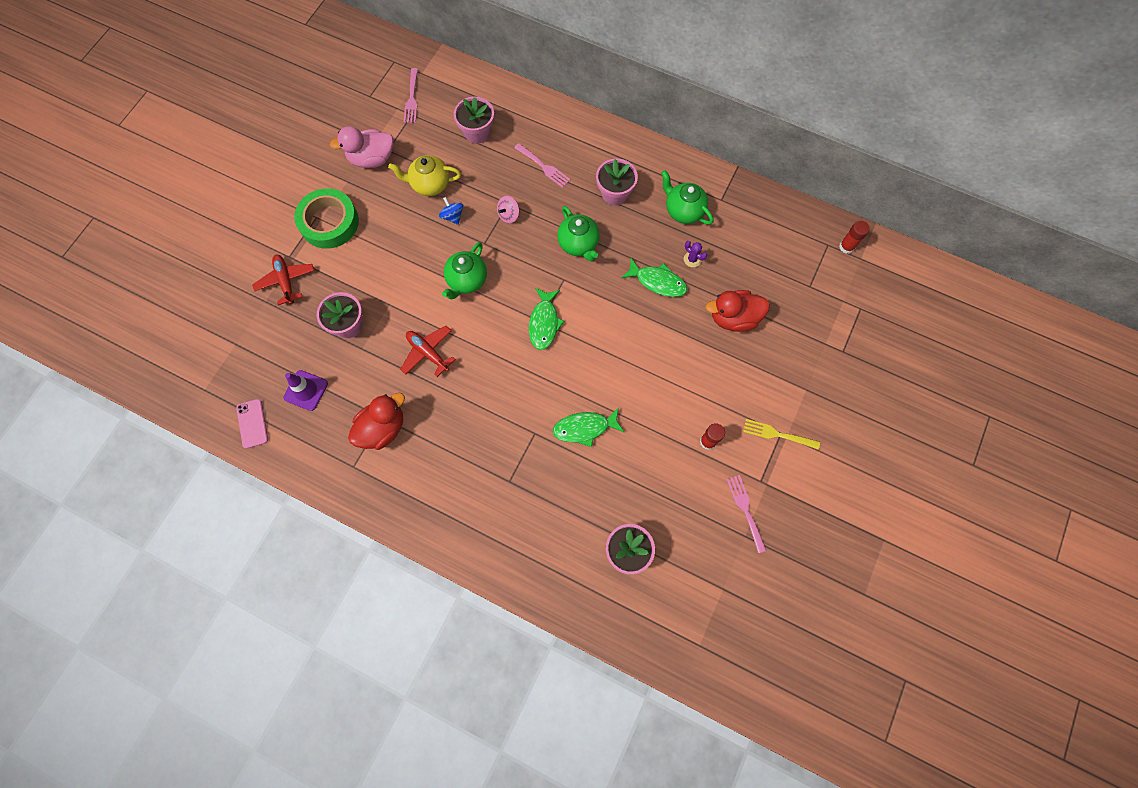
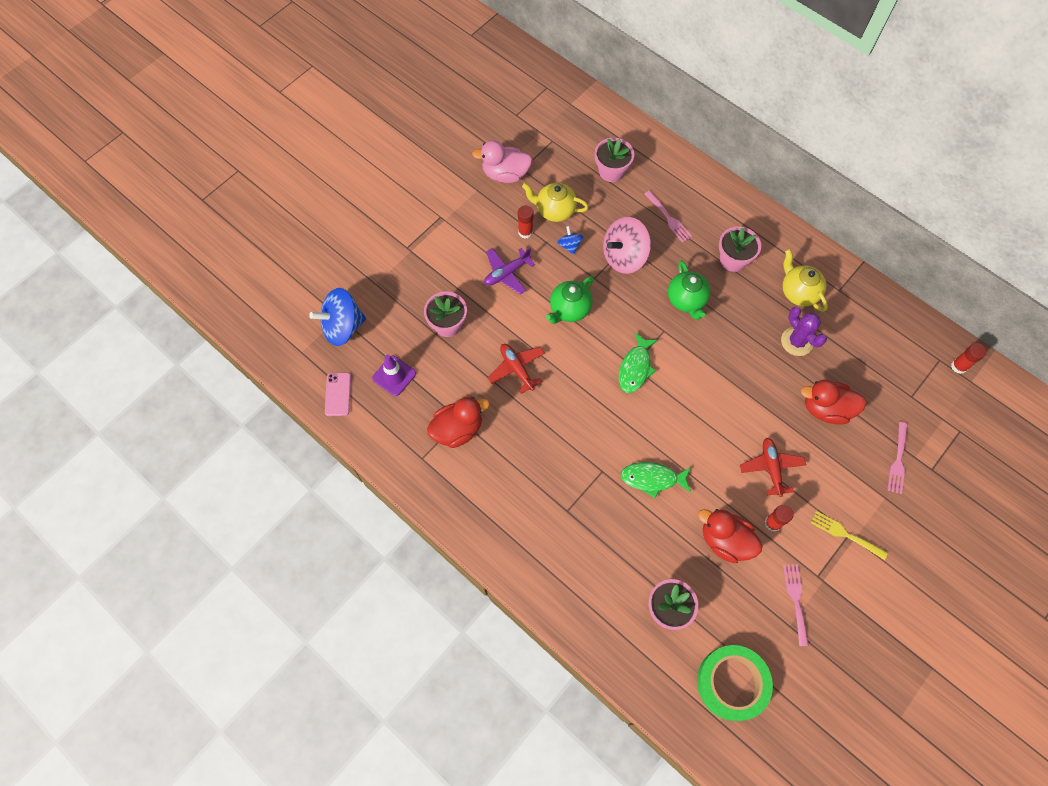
camera: 15 degrees right, 5 degrees down
red plane [252,255,314,305] -> red plane moved to [740,438,806,497]
green tape [294,188,359,249] -> green tape moved to [697,645,773,721]
pink fork [404,68,418,123] -> pink fork moved to [887,422,908,494]
pink spinning top [497,196,519,224] -> pink spinning top [603,217,651,274], size x2.07
green fish [621,258,687,297] -> none
green teapot [661,170,714,225] -> yellow teapot [783,249,828,312]
purple cactus [684,241,707,267] -> purple cactus [781,307,827,356], size x1.77
none -> blue spinning top [309,288,366,346]
none -> purple plane [484,248,535,294]
none -> red glue stick [518,205,534,238]
none -> red duck [698,509,762,563]

